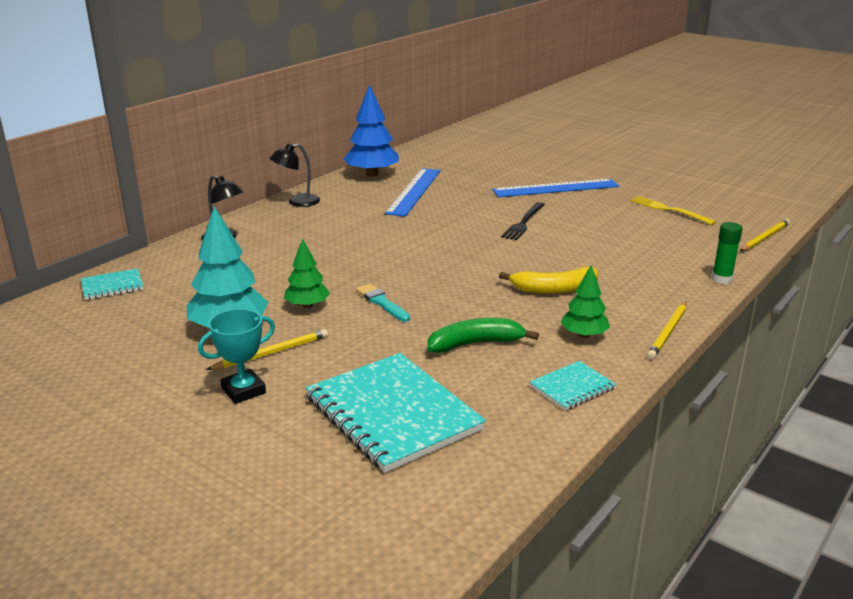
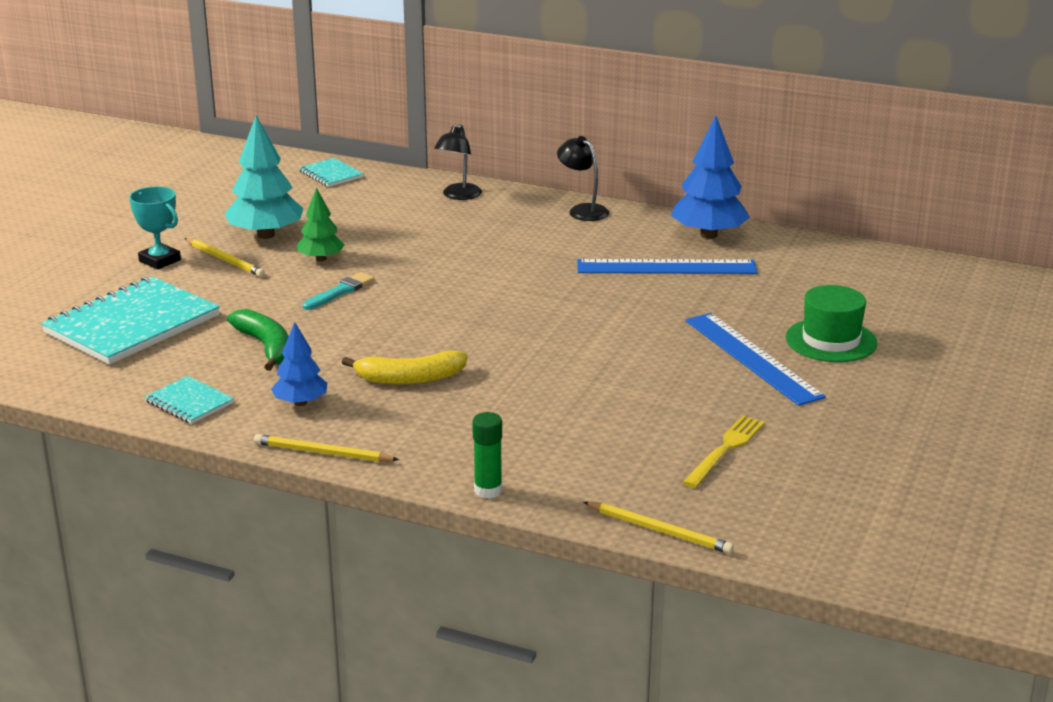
camera: 75 degrees right, 0 degrees up
yellow banana [499,267,598,294] -> yellow banana turned 75 degrees counterclockwise [342,350,468,385]
black fork [501,202,545,240] -> none
green tree [561,265,610,338] -> blue tree [271,322,327,406]
none -> green hat [786,285,877,362]

